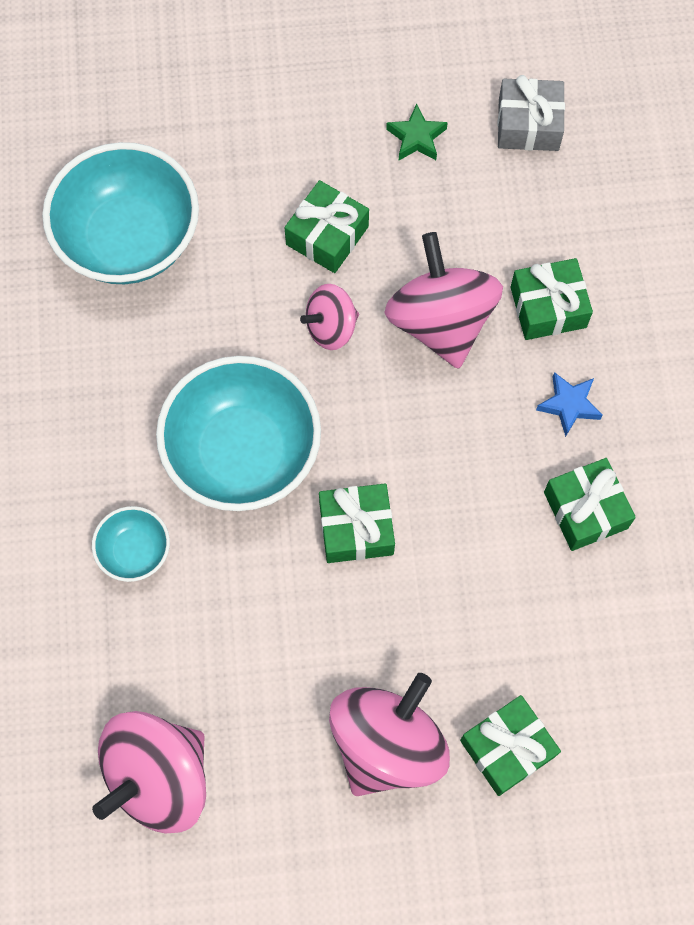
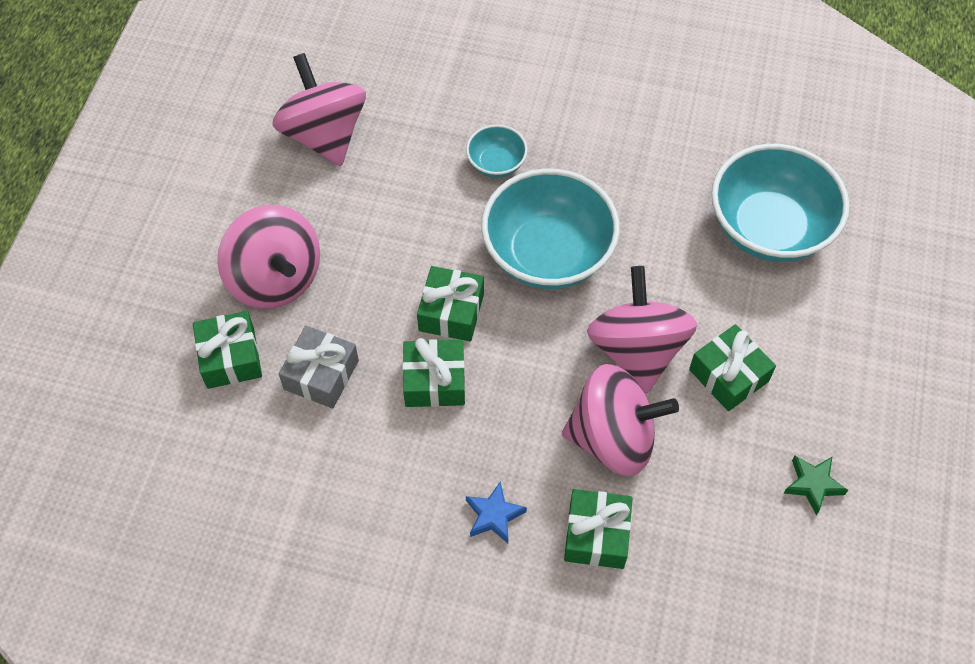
camera: 110 degrees right, 10 degrees down
pink spinning top [300,284,359,350] -> pink spinning top [587,266,698,393], size x1.80
grey gift [498,75,565,151] -> grey gift moved to [279,326,359,409]
green gift [544,458,636,551] -> green gift moved to [402,338,465,407]

